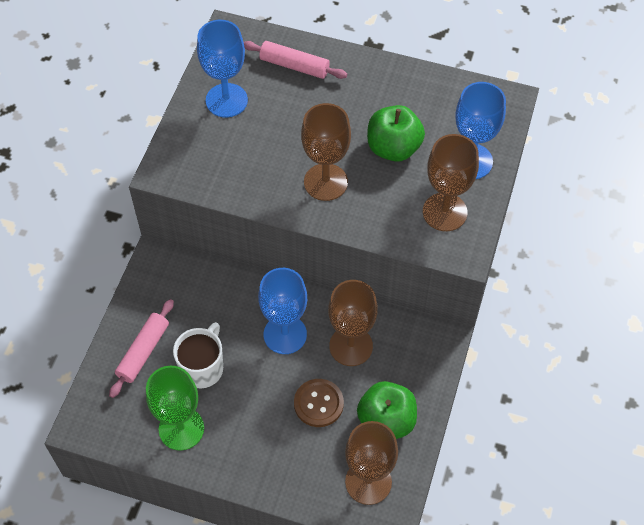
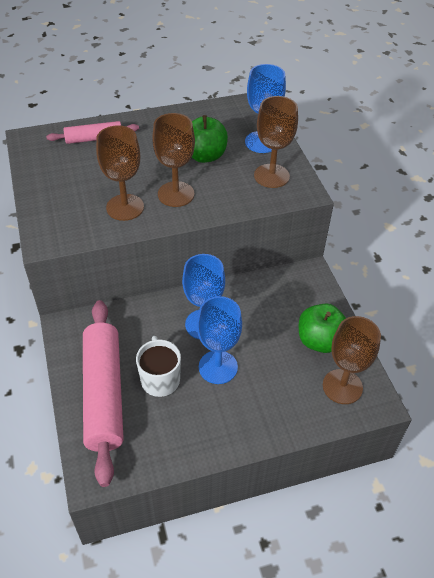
camera: 35 degrees left, 10 degrees down
pink rolling pin [109,299,174,398] -> pink rolling pin [83,300,124,487], size x1.90
green goblet [146,366,204,451] -> none
blue goblet [197,20,248,118] -> blue goblet moved to [197,296,242,384]
brown button [294,379,344,427] -> none
brown goblet [328,280,378,366] -> brown goblet moved to [96,125,144,221]

